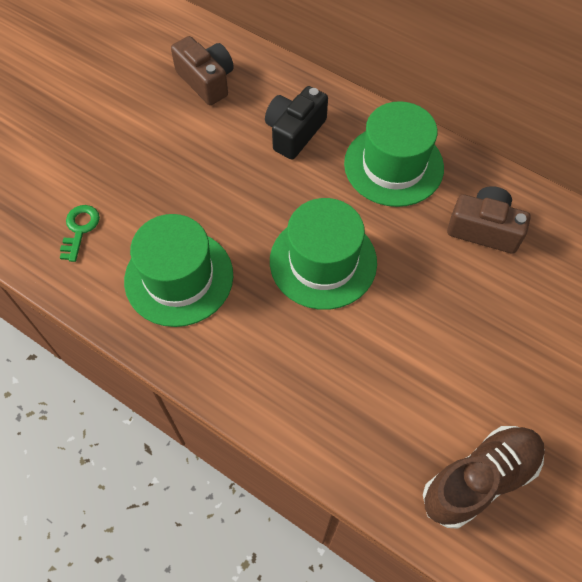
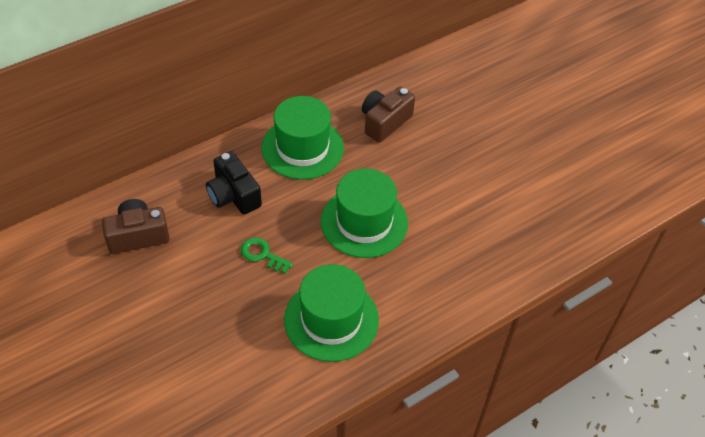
camera: 70 degrees left, 10 degrees down
green key [60,205,100,262] -> green key moved to [241,237,293,274]
brown shoe [423,426,545,529] -> none

